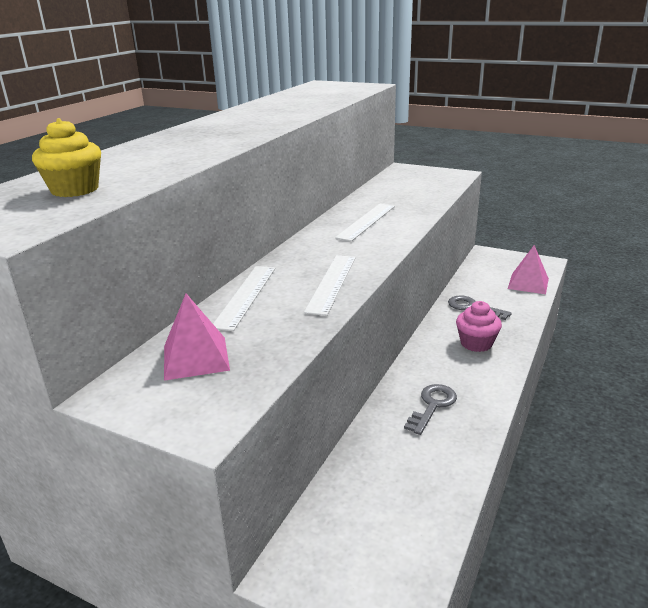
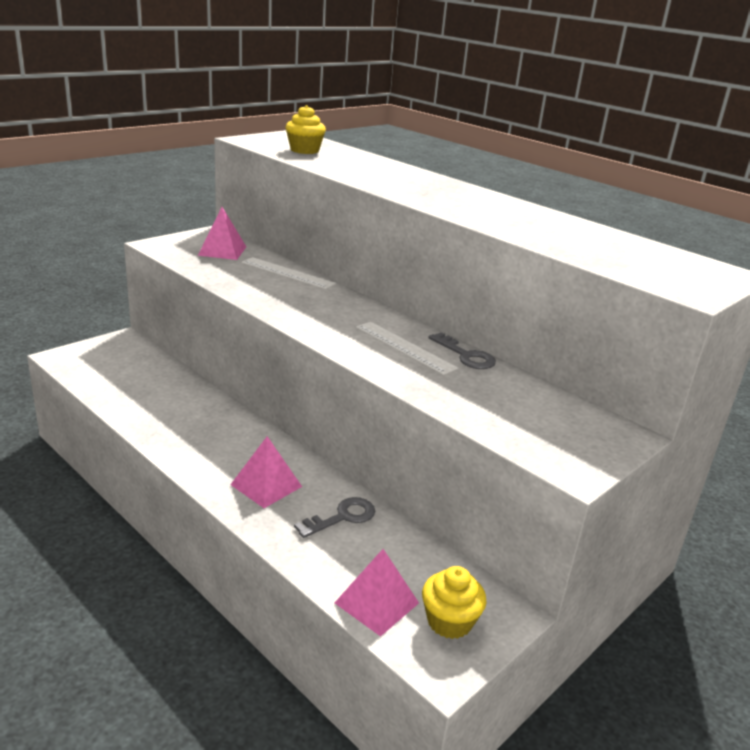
camera: 105 degrees right, 0 degrees up
white ruler [304,255,356,316] -> none
grey key [404,384,457,435] -> grey key moved to [428,332,496,369]
pink cupcake [456,301,502,352] -> pink pyramid [230,436,302,508]
none -> yellow cupcake [422,566,487,639]

